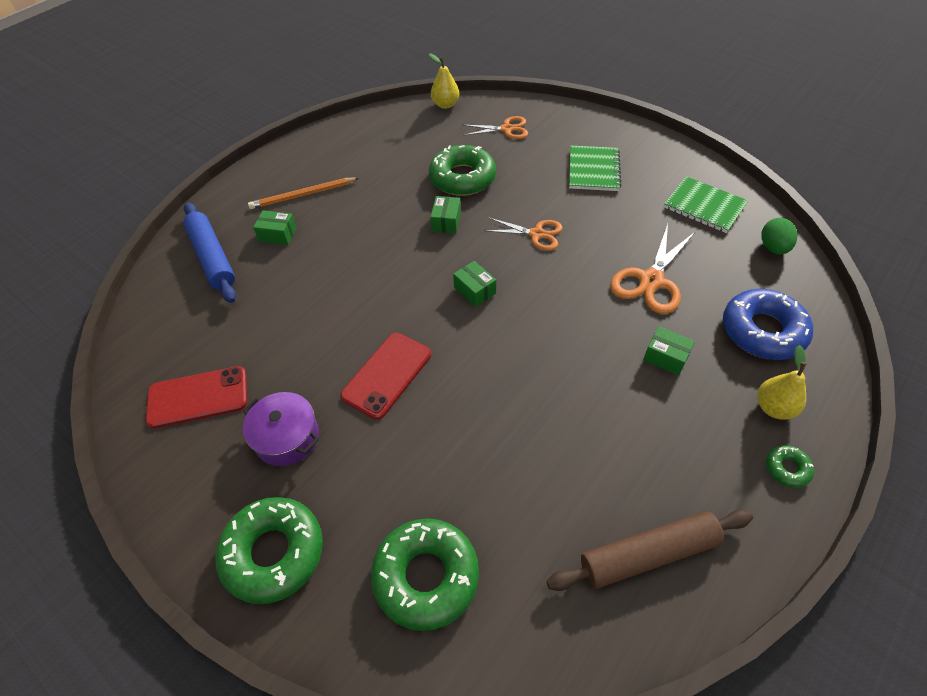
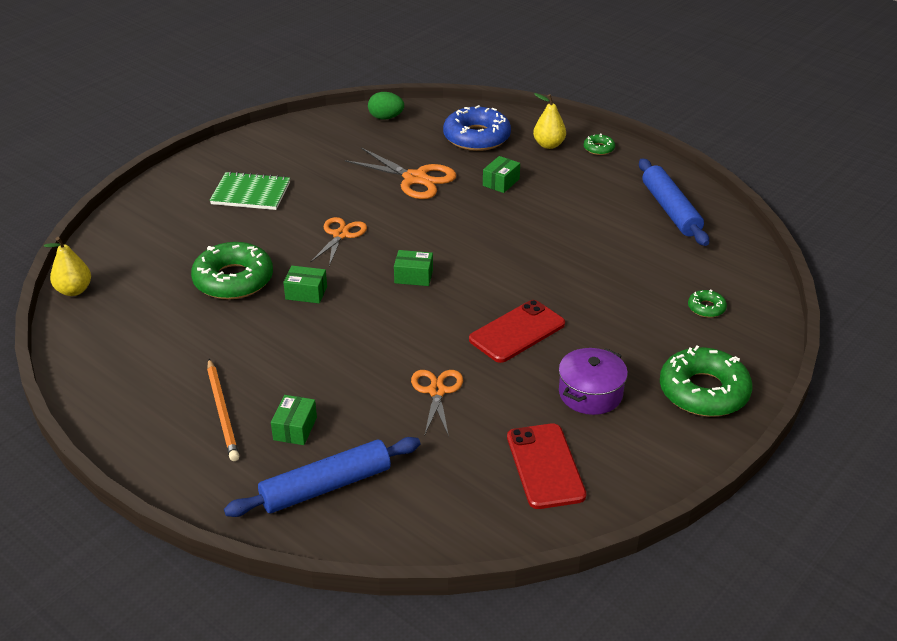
camera: 90 degrees left, 15 degrees down
red phone [340,333,431,420] -> red phone turned 75 degrees counterclockwise [469,300,565,363]
green donut [371,518,479,631] -> green donut [688,289,727,318], size x0.46
green box [453,261,496,307] -> green box turned 45 degrees clockwise [394,250,433,286]
orange scissors [463,116,528,139] -> orange scissors moved to [411,370,463,436]
brown rolling pin [546,510,753,591] -> blue rolling pin [639,158,709,246]
green notebook [664,176,748,233] -> none

